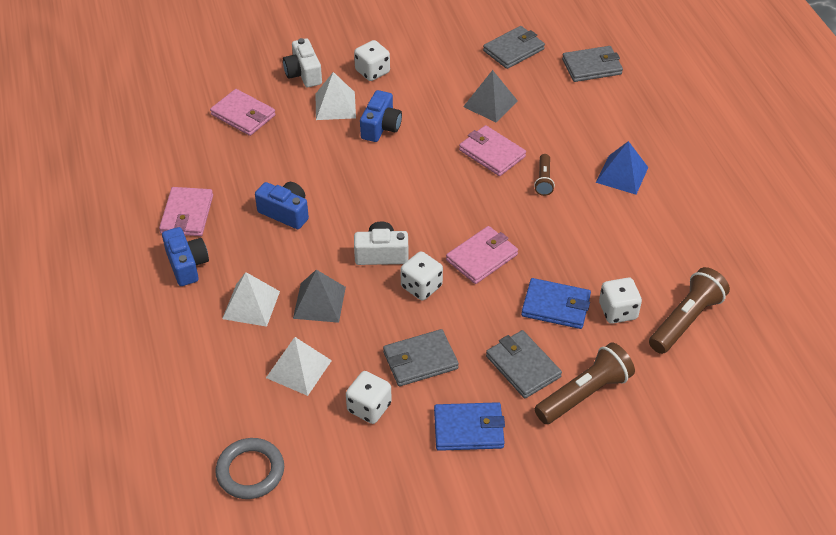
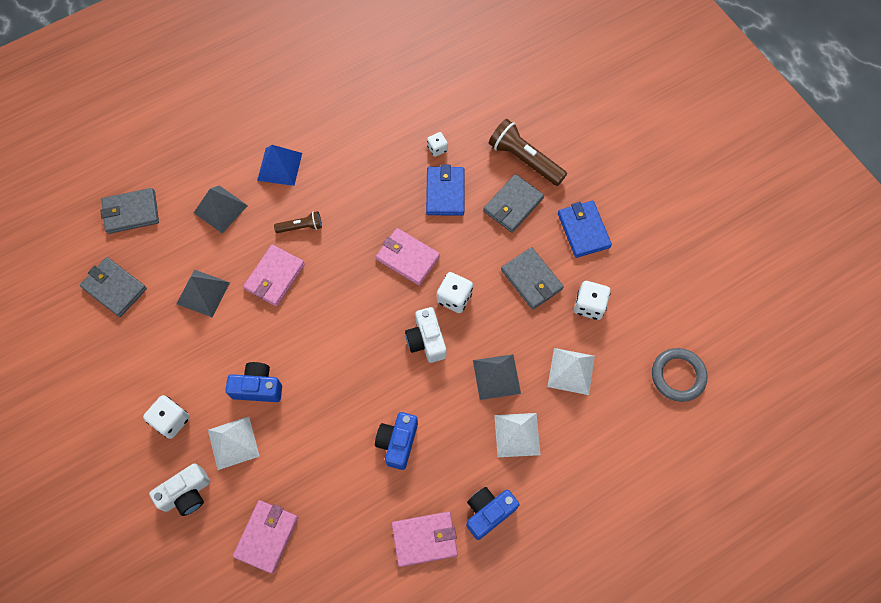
camera: 105 degrees left, 20 degrees up
grey wallet [562,46,623,82] -> grey wallet turned 75 degrees counterclockwise [100,188,159,234]
white dice [599,278,642,324] -> white dice [427,132,448,157], size x0.62
brown flashlight [649,267,730,354] -> none
none -> grey pyramid [194,185,248,234]

